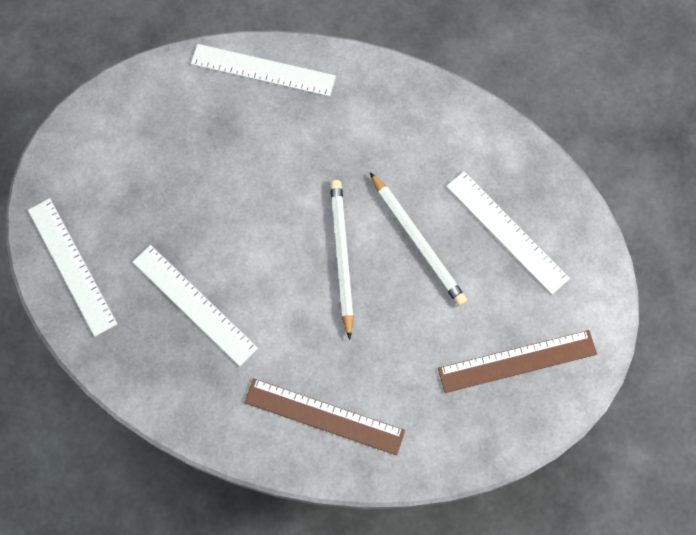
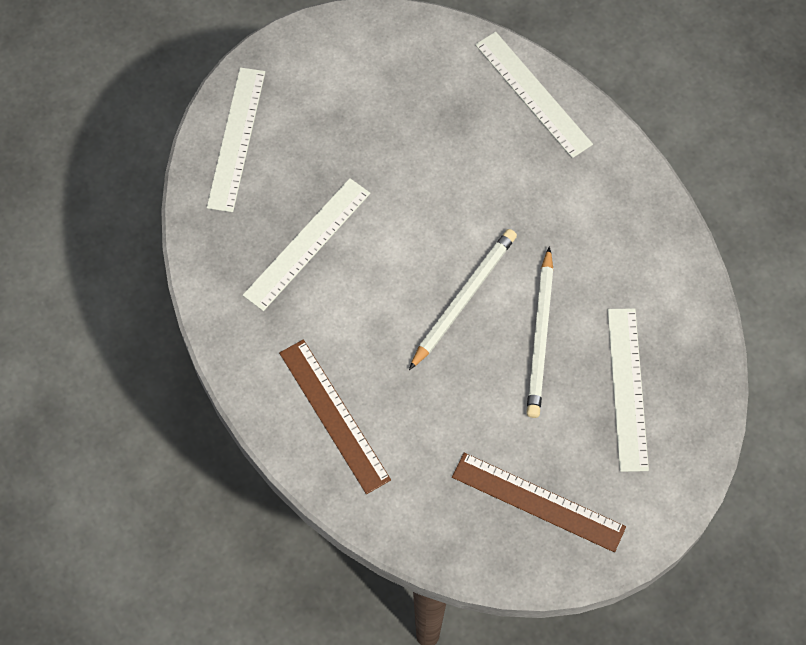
camera: 40 degrees right, 5 degrees down
white ruler [132,245,258,366] -> white ruler turned 45 degrees clockwise [243,178,370,311]

